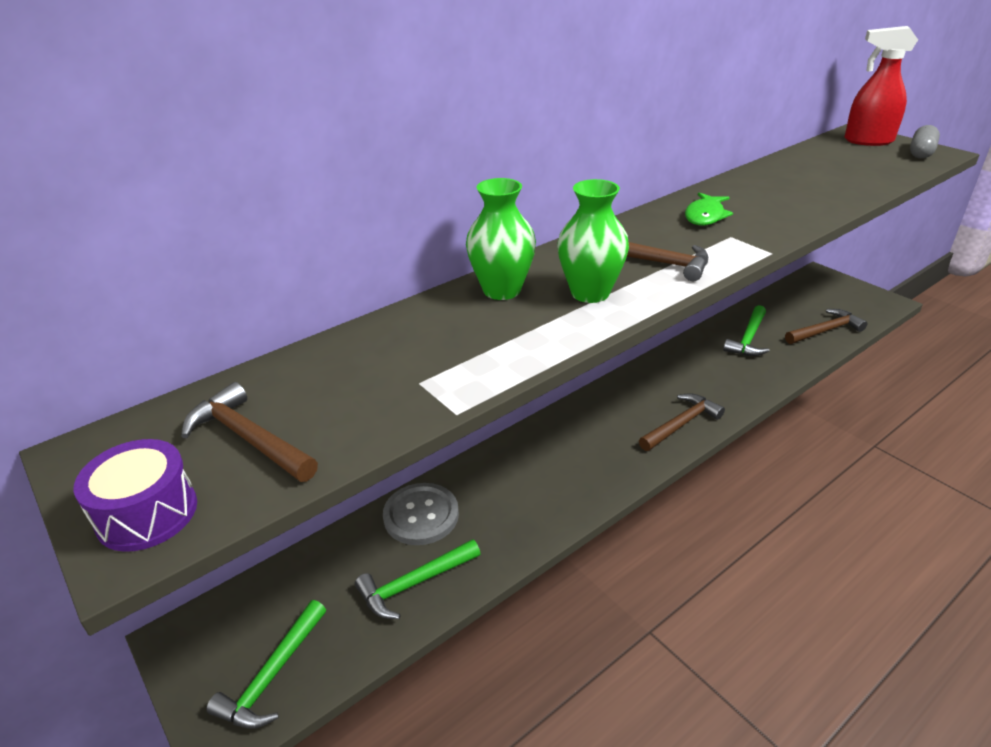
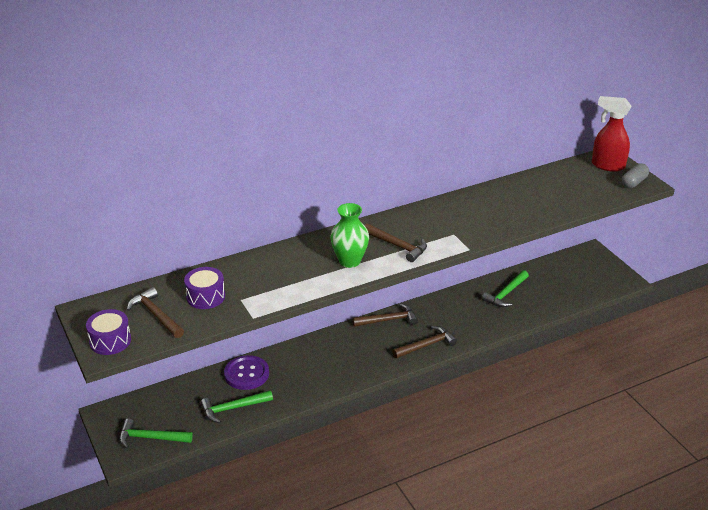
camera: 10 degrees right, 0 degrees up
green hammer [207,600,326,729] -> green hammer turned 60 degrees clockwise [119,418,193,448]
grey button [383,483,459,545] -> purple button [224,355,269,390]
green vase [466,178,536,300] -> none
green fish [685,193,733,226] -> none
brown hammer [785,309,868,344] -> brown hammer moved to [352,303,418,327]
none -> purple drum [184,267,225,309]

